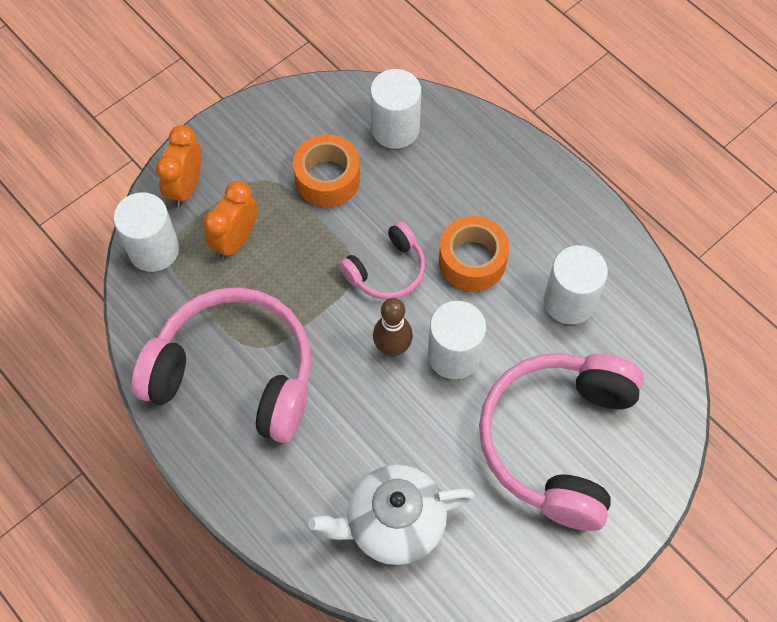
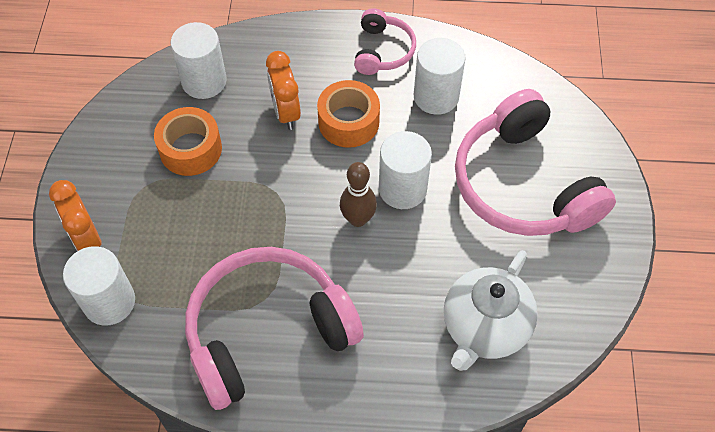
camera: 45 degrees left, 5 degrees down
orange clock [204,181,258,259] -> orange clock moved to [266,51,301,130]
pink headphones [339,221,425,300] -> pink headphones moved to [354,8,416,75]

